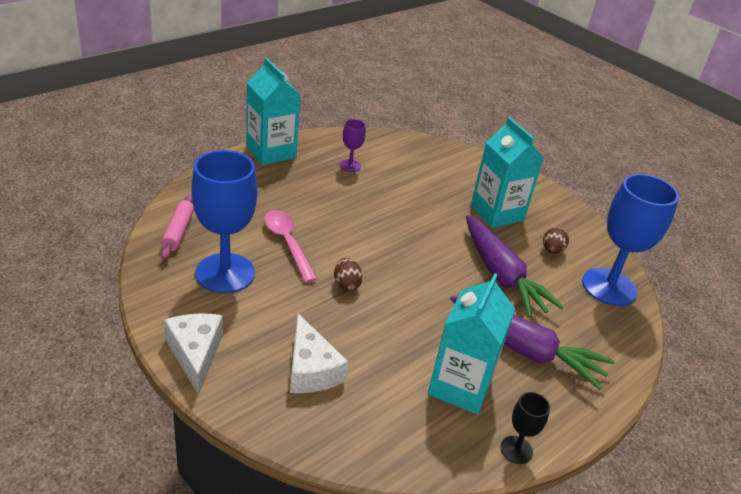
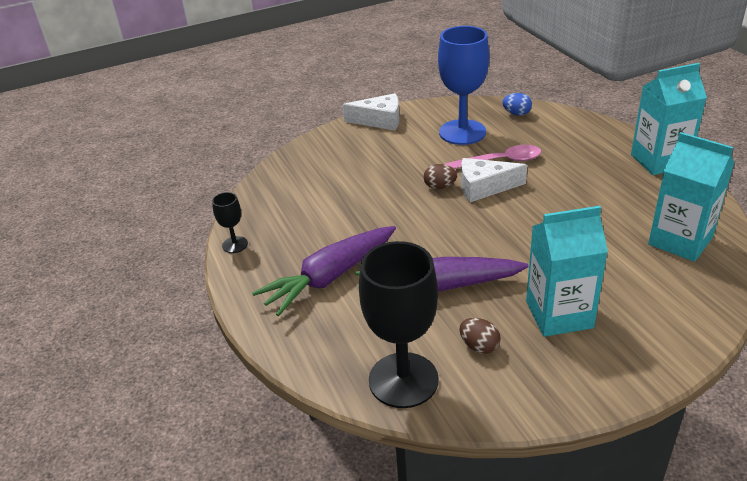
camera: 115 degrees right, 0 degrees up
pink rolling pin [161,194,194,260] -> blue egg [502,93,532,116]
white cheese [290,314,348,393] -> white cheese moved to [461,158,527,202]
purple goblet [340,119,366,172] -> none
turquoise carton [428,273,515,414] -> turquoise carton moved to [648,132,734,262]
blue goblet [582,174,679,306] -> black goblet [359,241,439,408]

